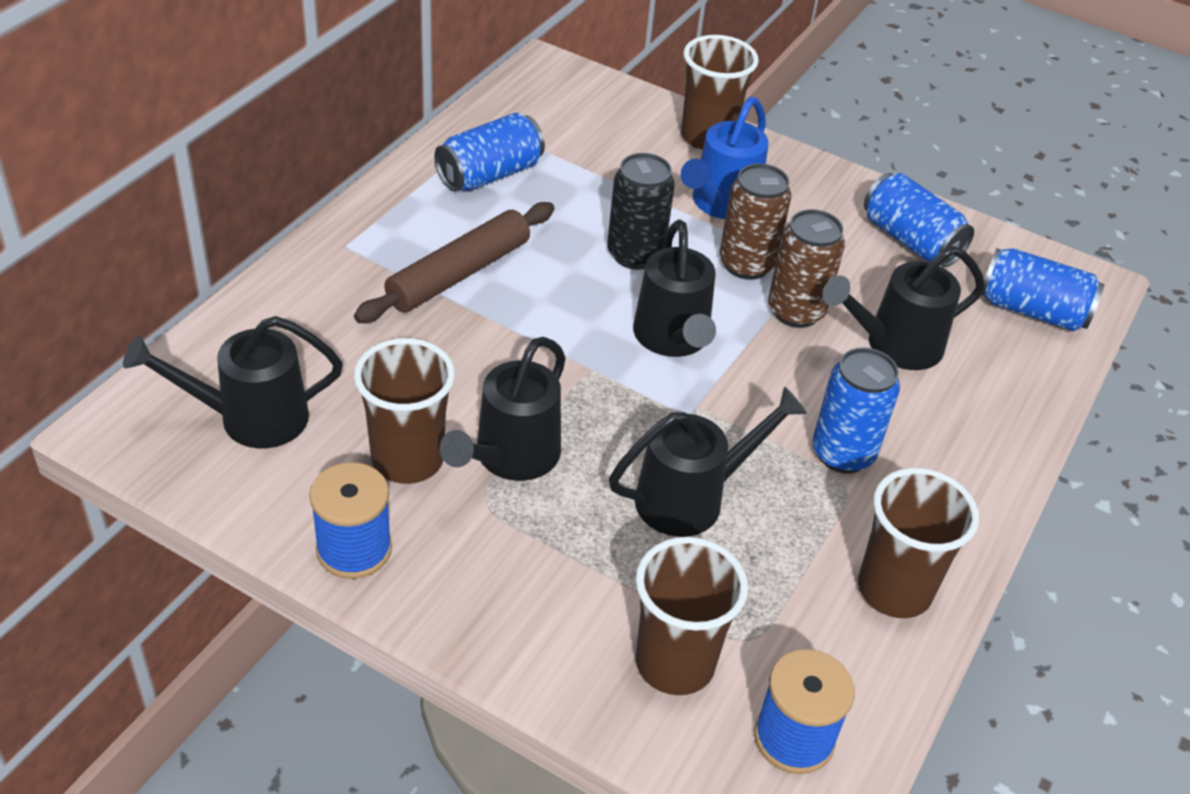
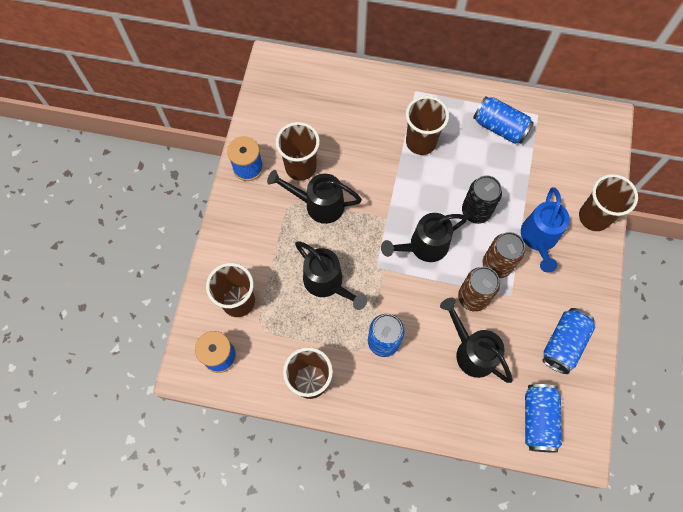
camera: 75 degrees right, 25 degrees up
black watering can [123,316,343,449] -> none
brown rolling pin [354,202,554,323] -> brown cup [406,96,449,155]
blue watering can [681,97,769,219] -> blue watering can turned 90 degrees counterclockwise [521,187,570,273]

